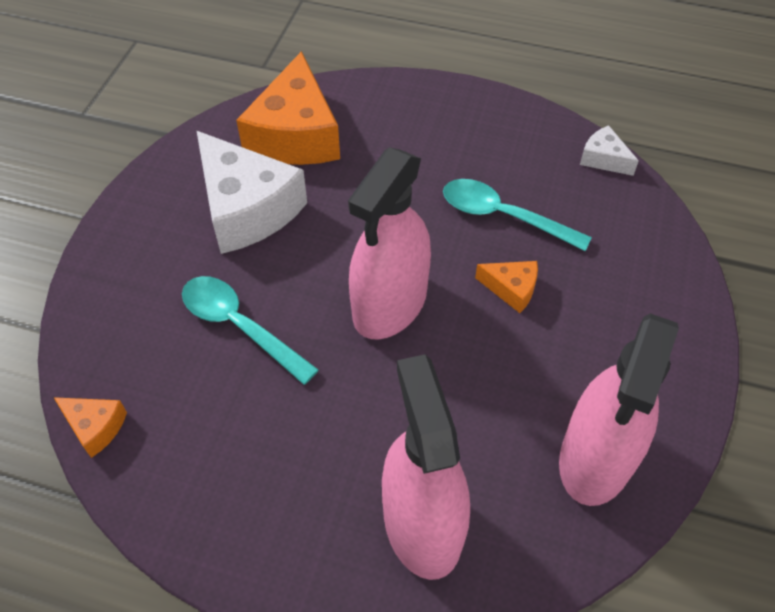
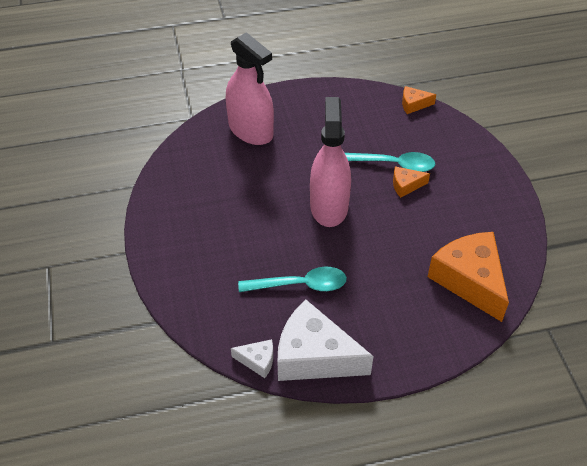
camera: 150 degrees right, 5 degrees down
white cheese [197,131,307,254] -> white cheese moved to [278,300,373,381]
orange cheese [475,261,538,313] -> orange cheese moved to [393,166,430,198]
pink spray bottle [559,313,679,506] -> none

